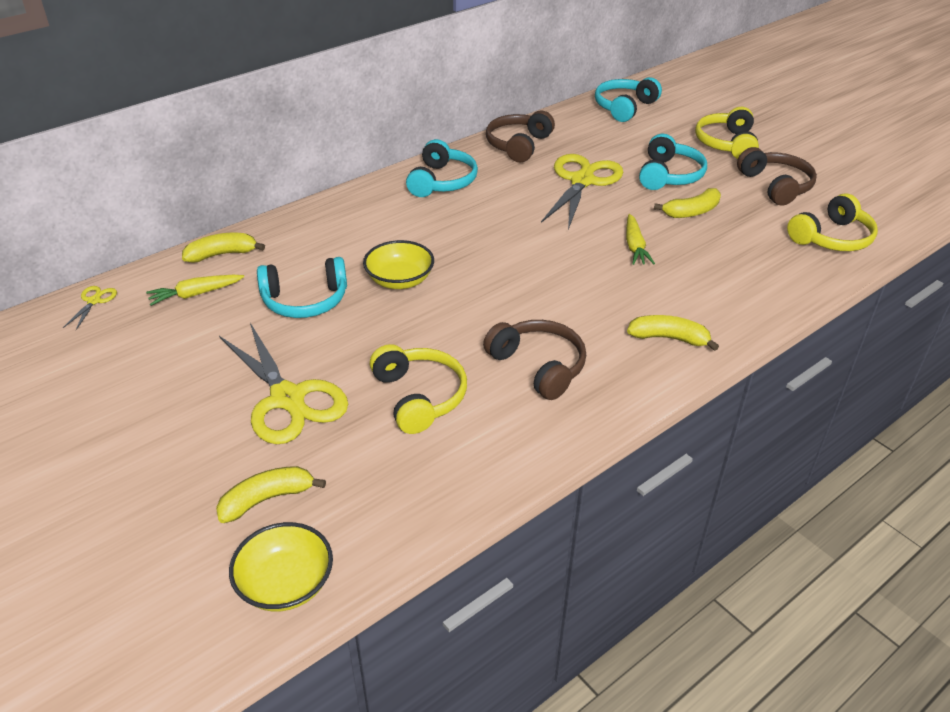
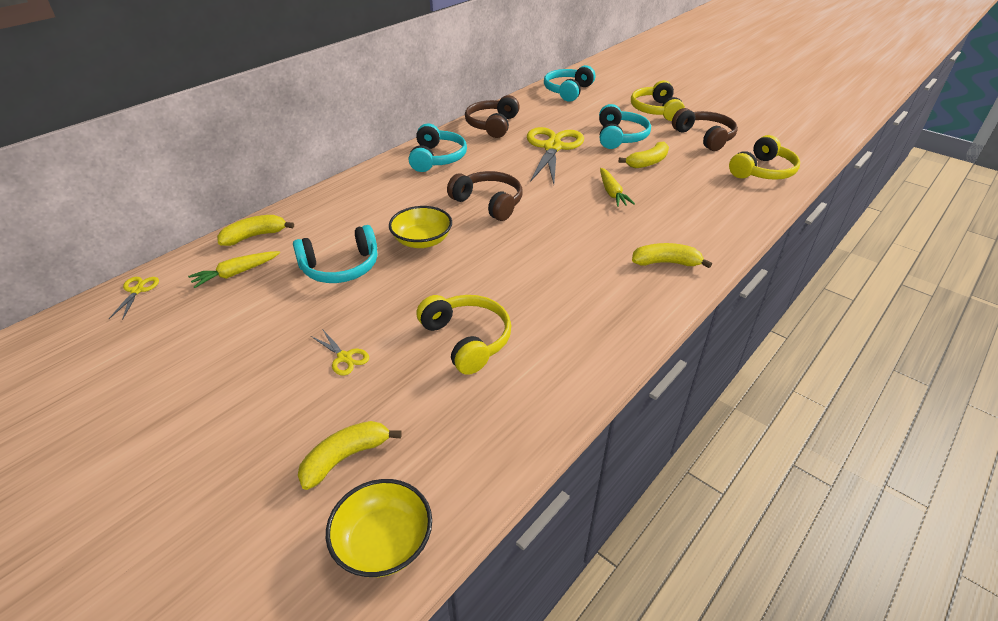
camera: 10 degrees left, 0 degrees up
yellow scissors [219,323,348,444] -> yellow scissors [311,329,369,375], size x0.42
brown headphones [483,320,586,400] -> brown headphones moved to [447,171,523,221]

